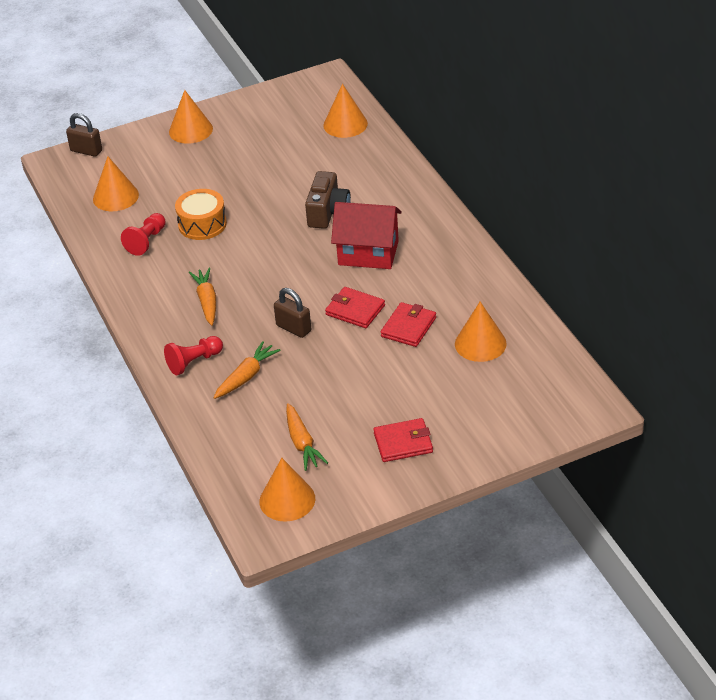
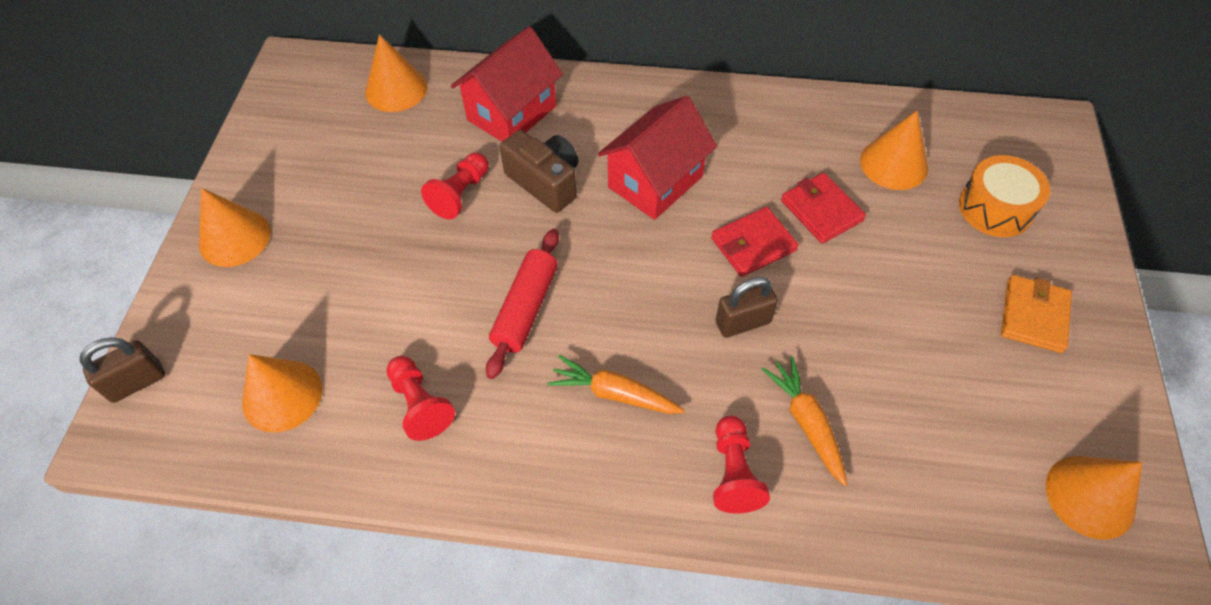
camera: 60 degrees left, 15 degrees up
orange drum [175,189,227,240] -> orange drum moved to [959,155,1050,237]
orange carrot [286,403,328,471] -> none
red wallet [373,418,433,462] -> orange wallet [1001,275,1072,353]
none -> red pawn [421,153,489,219]
none -> red house [451,26,563,142]
none -> red rolling pin [486,229,559,379]

